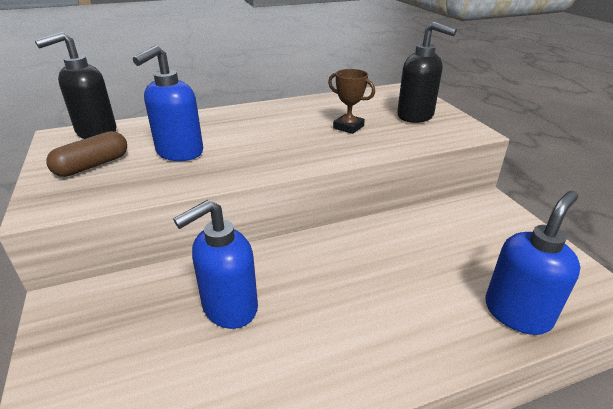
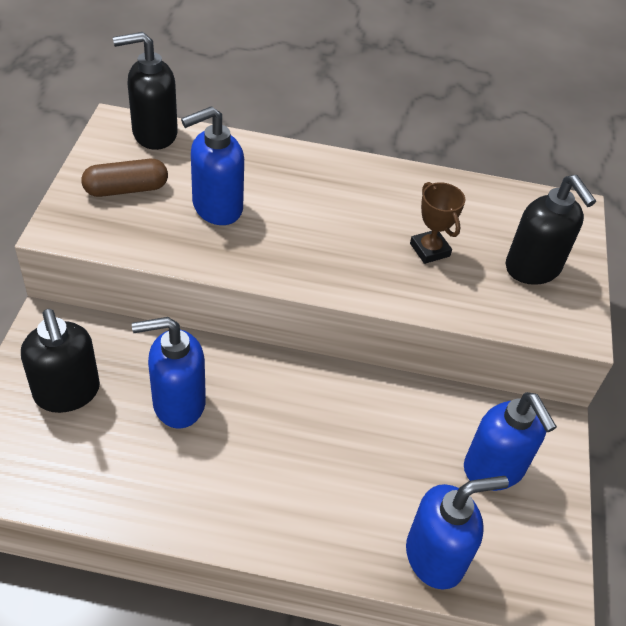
camera: 25 degrees right, 15 degrees up
none -> black soap dispenser [21,309,100,413]
none -> blue soap dispenser [464,392,557,491]

